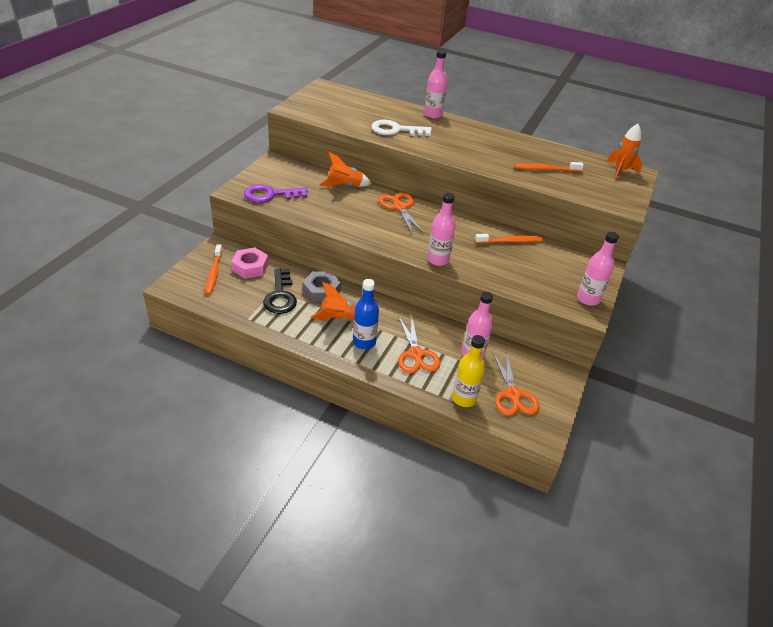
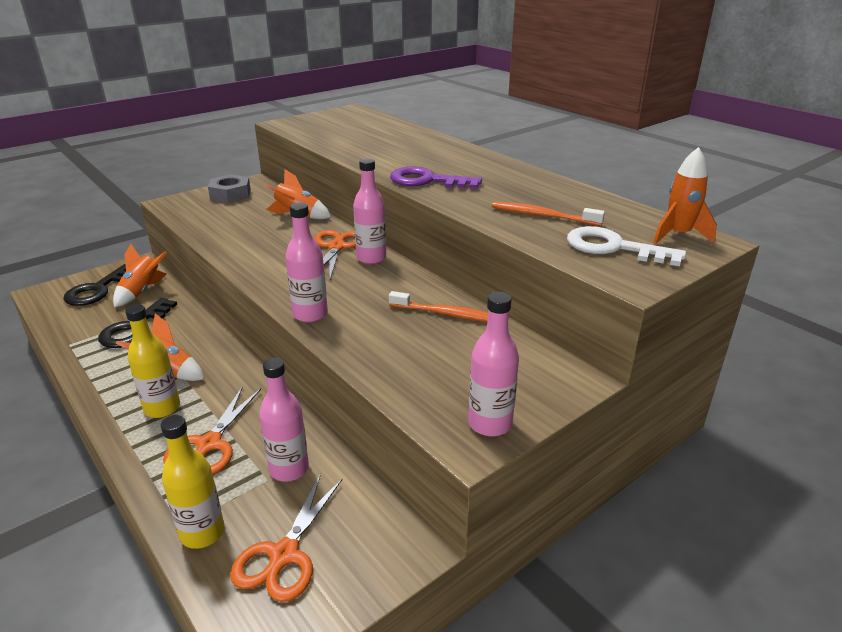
camera: 30 degrees right, 10 degrees down
orange toothbrush [205,244,223,295] -> black key [63,264,126,306]
pink nut [231,247,268,279] -> orange rocket [113,244,167,307]
purple key [244,184,308,203] -> purple key moved to [390,166,482,189]
grey nut [302,271,341,302] -> grey nut moved to [208,174,251,203]
blue bottle [353,279,379,349] -> yellow bottle [125,304,180,418]
white key [371,120,432,136] -> white key moved to [567,226,686,266]
pink bottle [424,50,447,118] -> pink bottle moved to [353,158,386,264]

